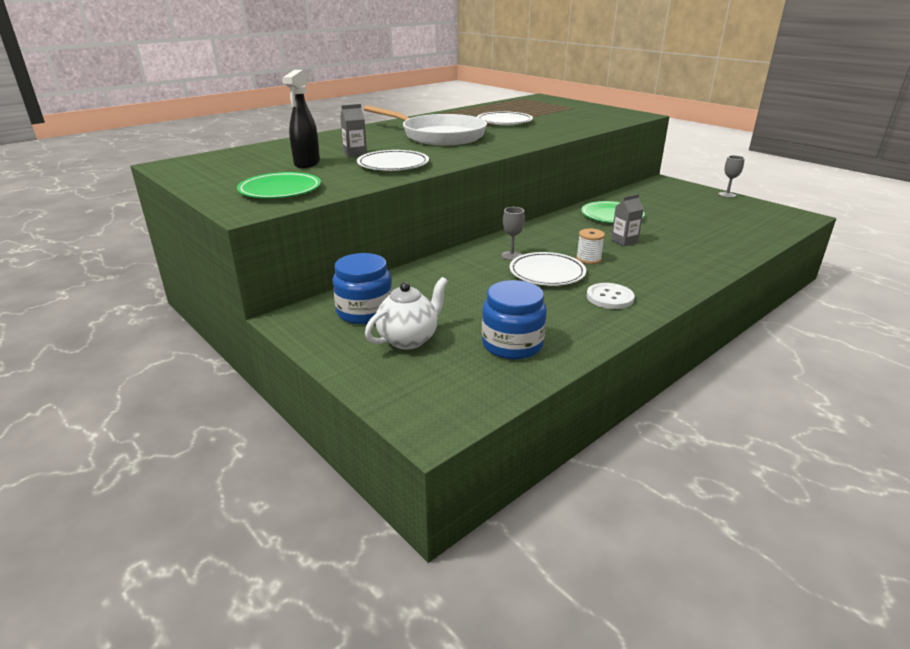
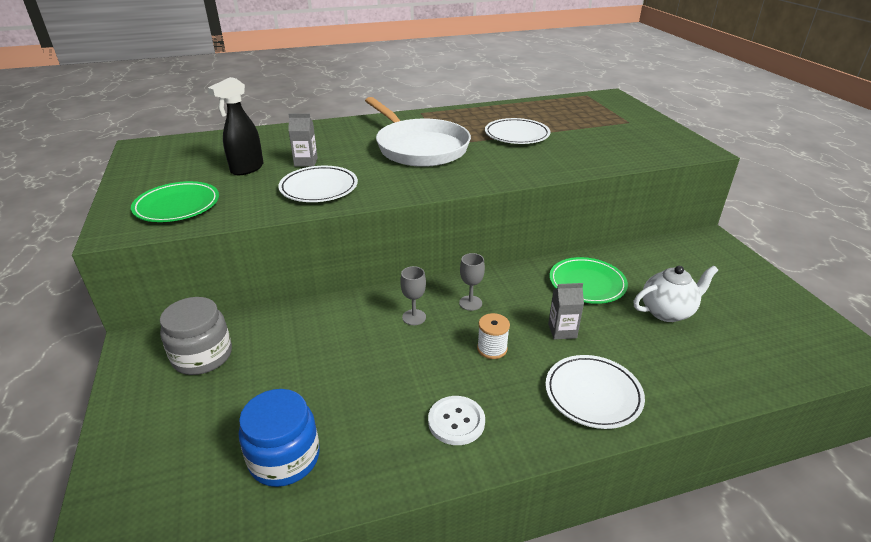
camera: 25 degrees right, 5 degrees up
blue jar [333,253,392,324] -> grey jar [160,297,232,375]
white teapot [365,277,448,349] -> white teapot moved to [634,265,718,322]
white plate [510,252,586,286] -> white plate moved to [545,355,645,429]
grey goblet [719,155,745,198] -> grey goblet moved to [459,253,485,311]

